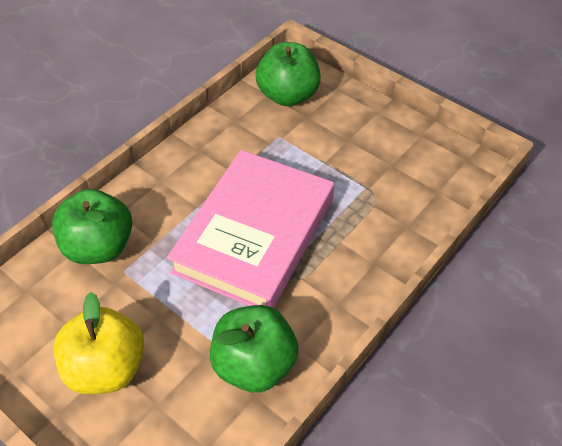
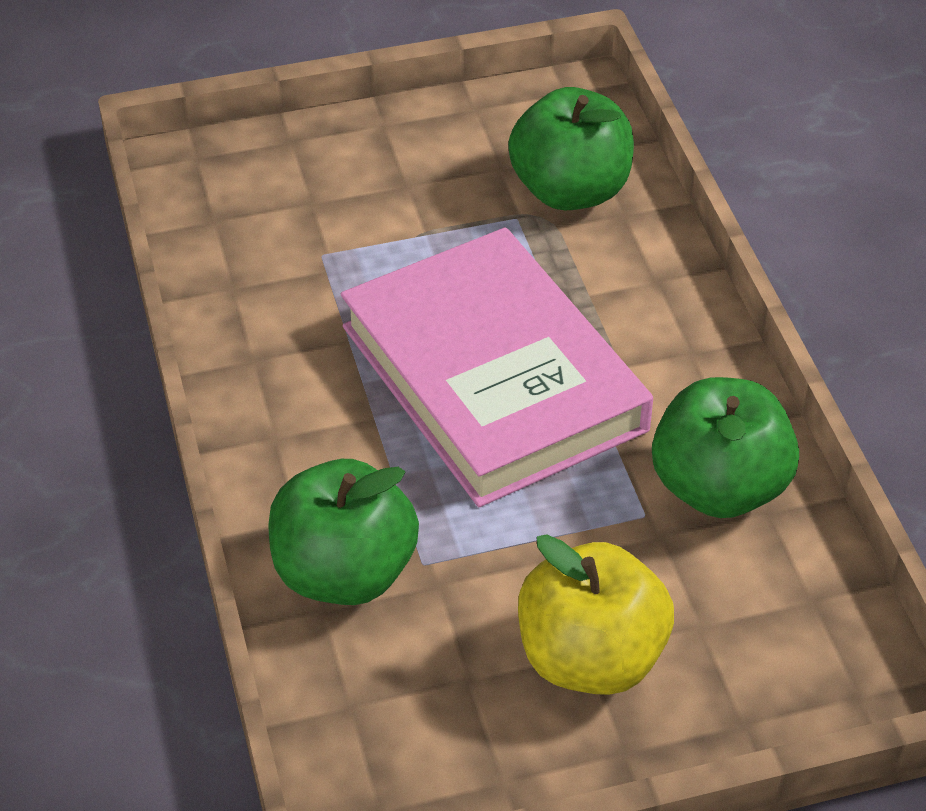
camera: 55 degrees left, 5 degrees down
green apple [256,42,321,106] -> green apple moved to [508,87,634,210]

